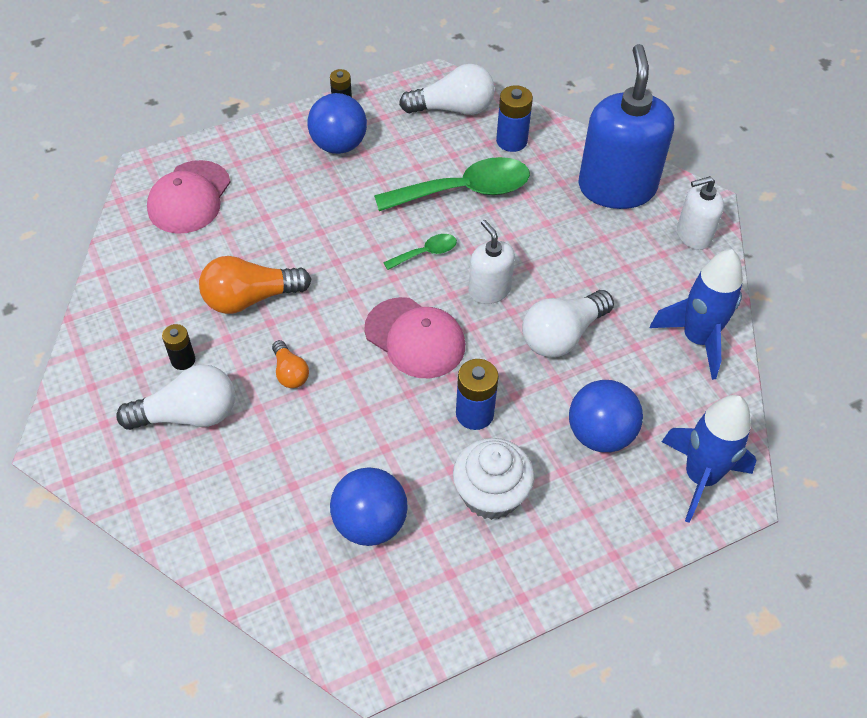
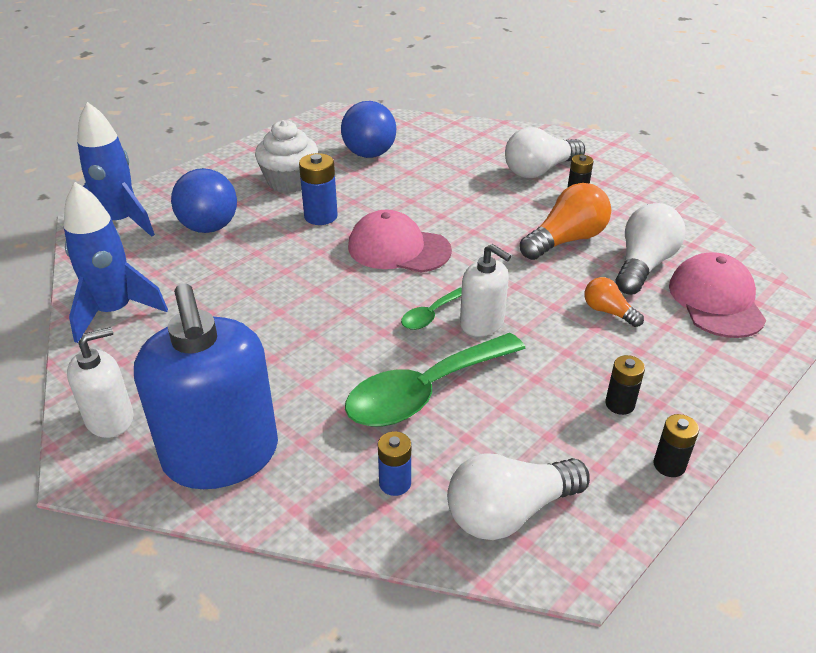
camera: 160 degrees right, 15 degrees down
orange light bulb [272,340,309,388] -> orange light bulb moved to [585,277,644,327]
blue ball [308,93,367,154] -> black battery [605,355,645,415]
white soap dispenser [468,220,515,304] -> white soap dispenser moved to [460,244,511,337]
blue battery [496,85,533,152] -> blue battery [378,432,411,496], size x0.66
white light bulb [522,290,614,357] -> white light bulb moved to [616,203,685,295]

